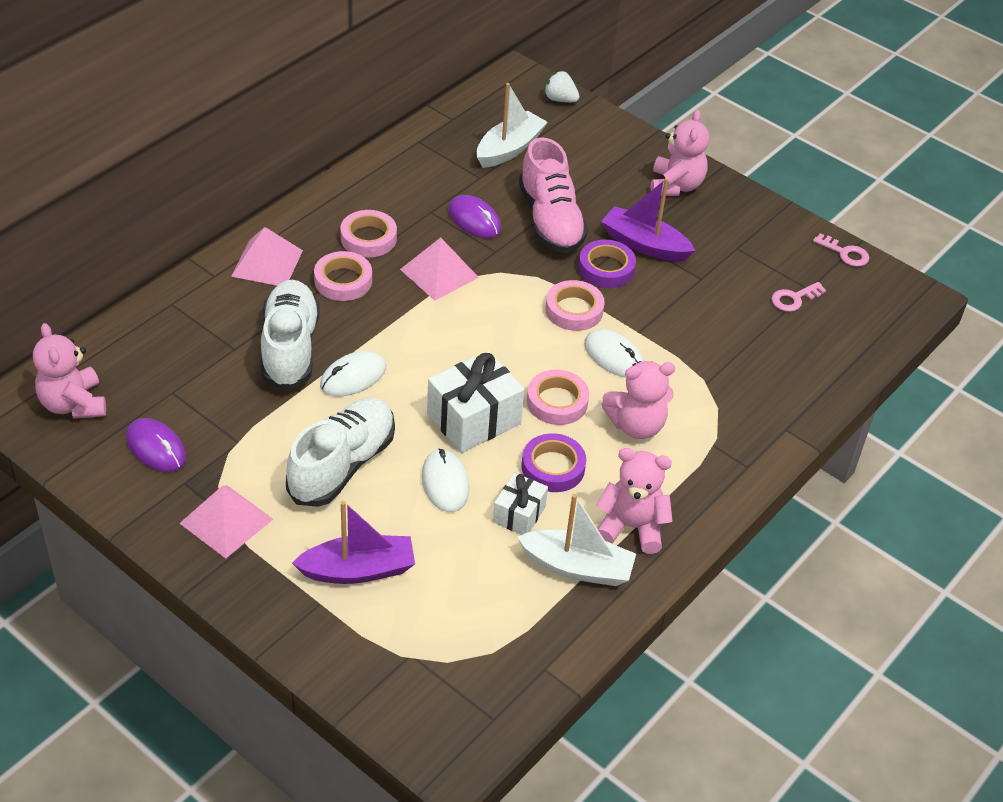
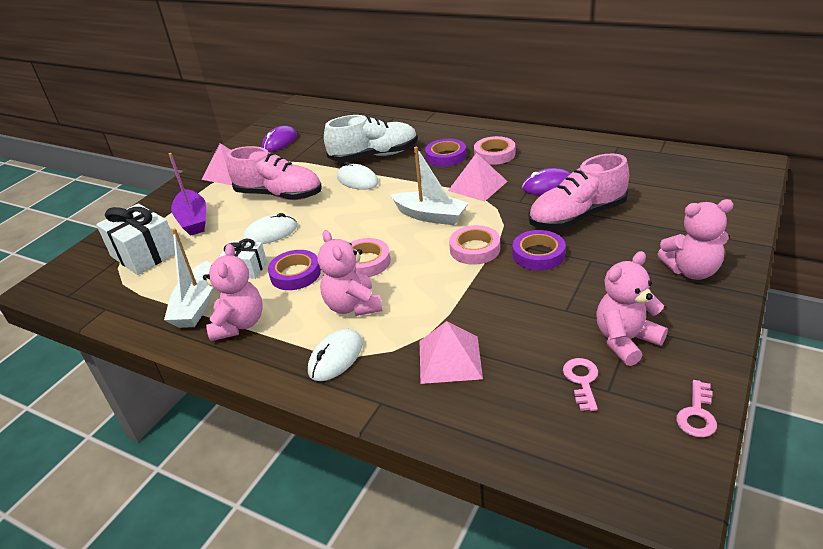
camera: 85 degrees right, 10 degrees down
pink teddy bear [33,323,106,419] -> pink teddy bear moved to [597,251,668,366]
pink pyramid [231,227,303,286] -> pink pyramid moved to [420,321,483,384]
white shoe [286,398,395,507] -> pink shoe [226,146,322,200]
pink tape [314,251,372,301] -> purple tape [425,139,466,167]
white gift [427,351,524,453] -> white gift moved to [96,203,175,275]
purple mouse [448,195,501,238] -> purple mouse turned 45 degrees clockwise [522,168,571,195]
white boat [477,83,548,168] -> white boat moved to [391,147,468,225]
white strawberry [544,71,580,102] -> none
white mouse [584,329,644,377] -> white mouse moved to [308,329,363,381]
purple boat [601,178,696,262] -> none
pink key [771,282,826,312] -> pink key turned 45 degrees clockwise [563,358,598,411]

